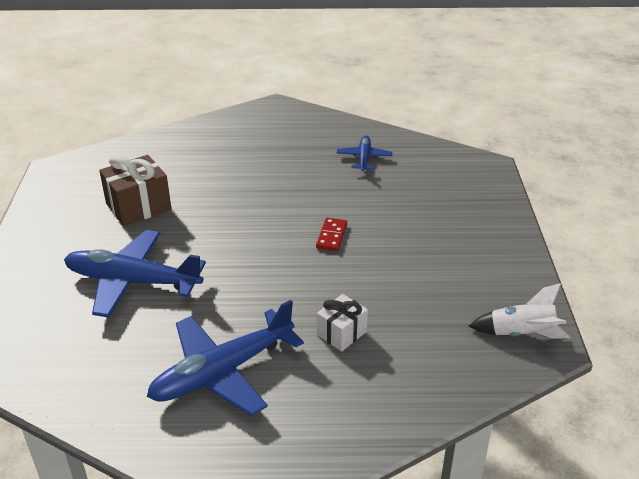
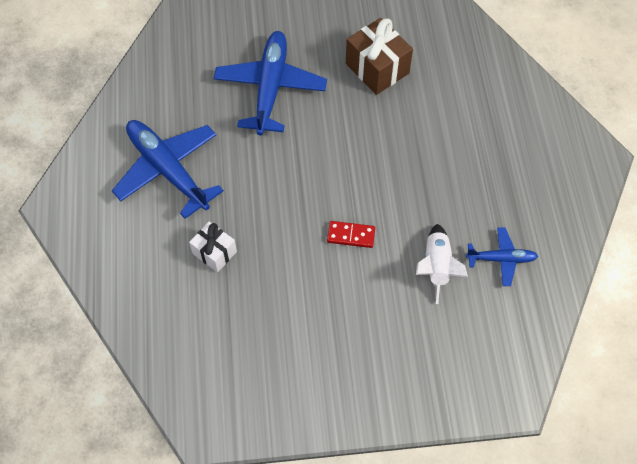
camera: 85 degrees right, 25 degrees up
white rocket [469,283,570,339] -> white rocket moved to [416,224,468,304]

